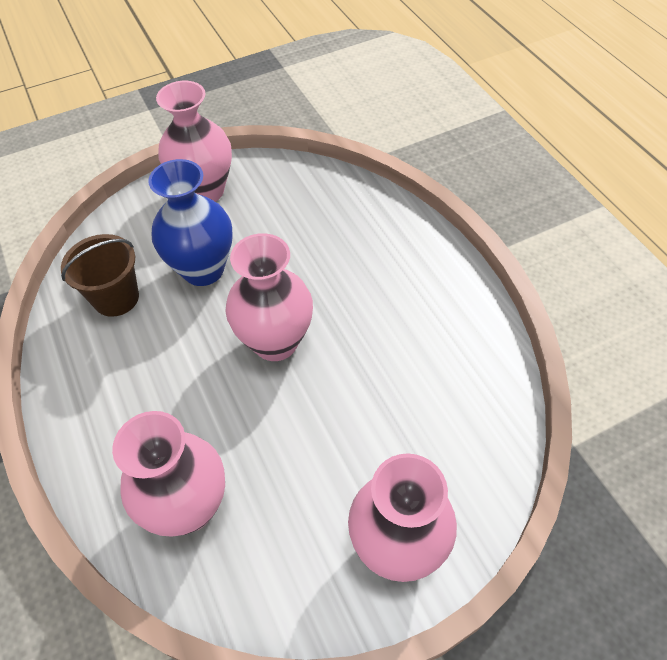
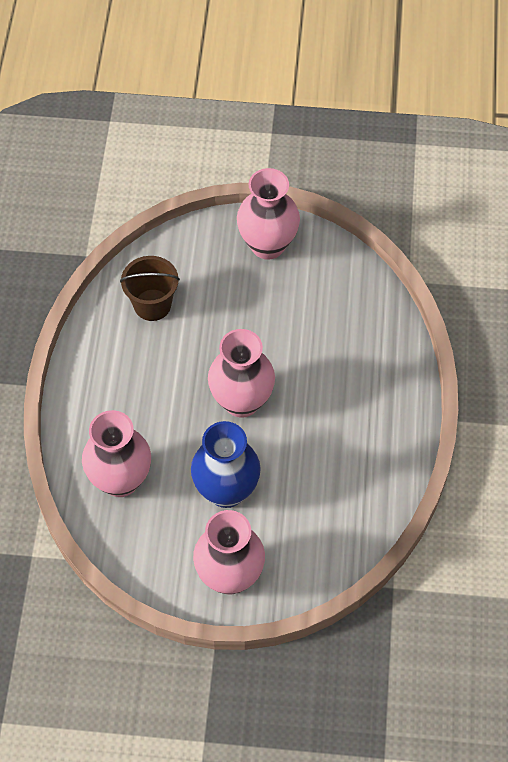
camera: 30 degrees right, 5 degrees up
blue vase [148,159,233,286] -> blue vase moved to [191,421,261,508]

